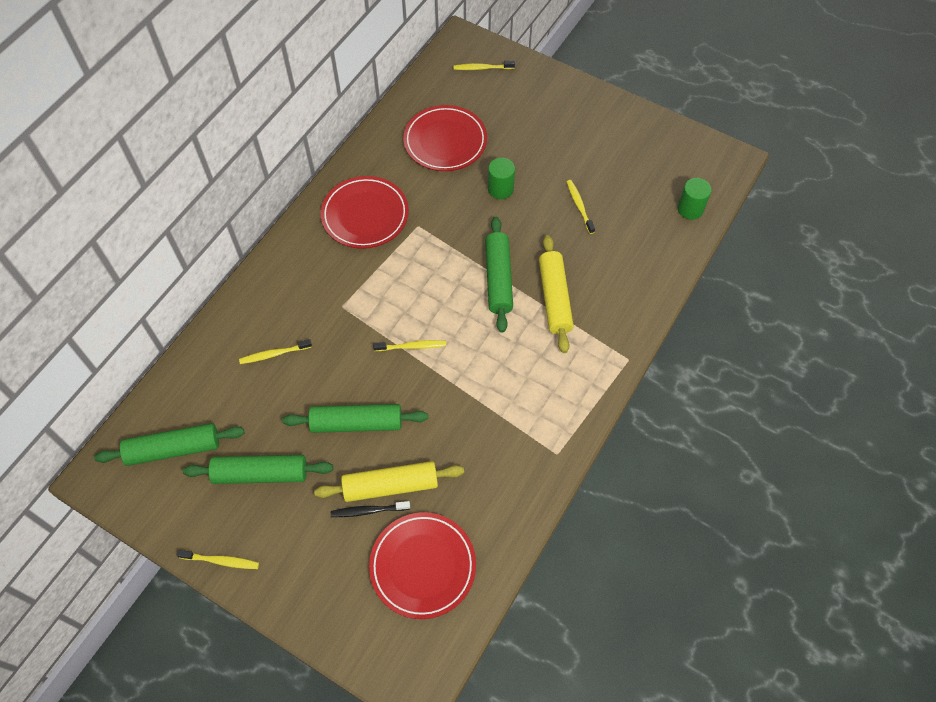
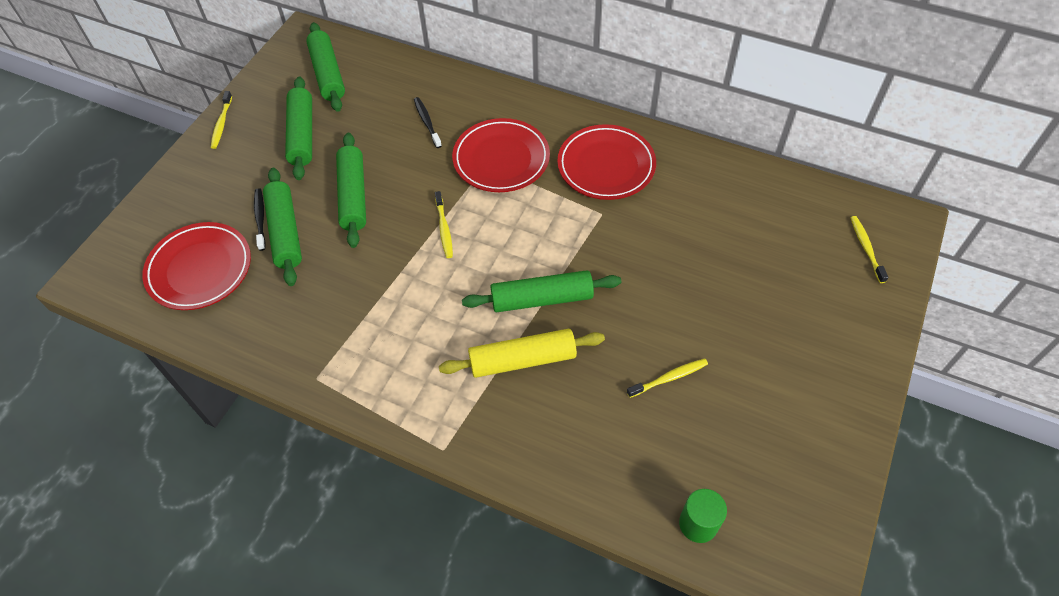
camera: 85 degrees right, 5 degrees down
yellow toothbrush [239,339,312,364] -> black toothbrush [414,97,442,148]
yellow rolling pin [314,461,464,502] -> green rolling pin [263,168,302,286]
red plate [403,105,487,171] -> red plate moved to [452,118,550,192]
green cylinder [488,158,515,199] -> none

